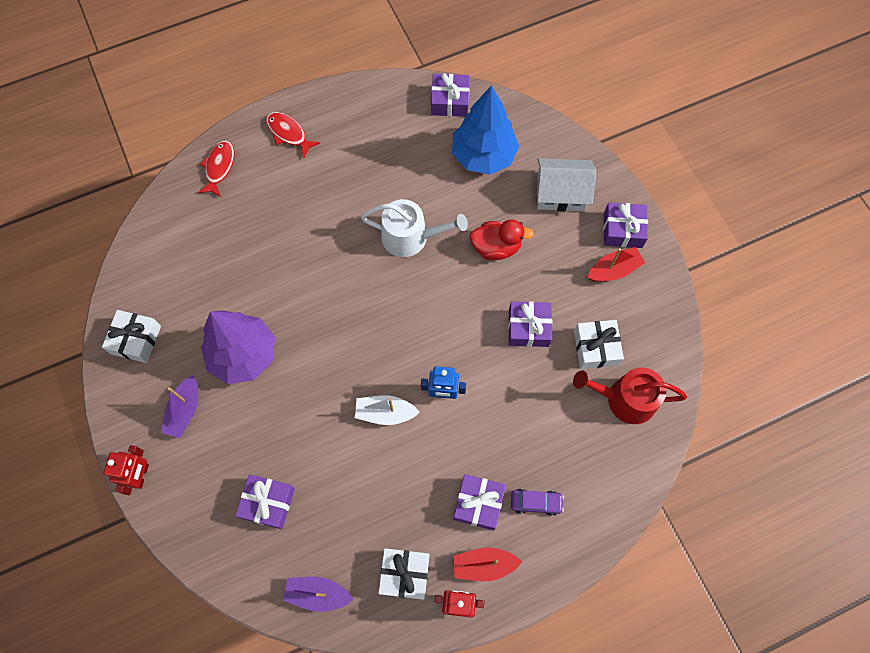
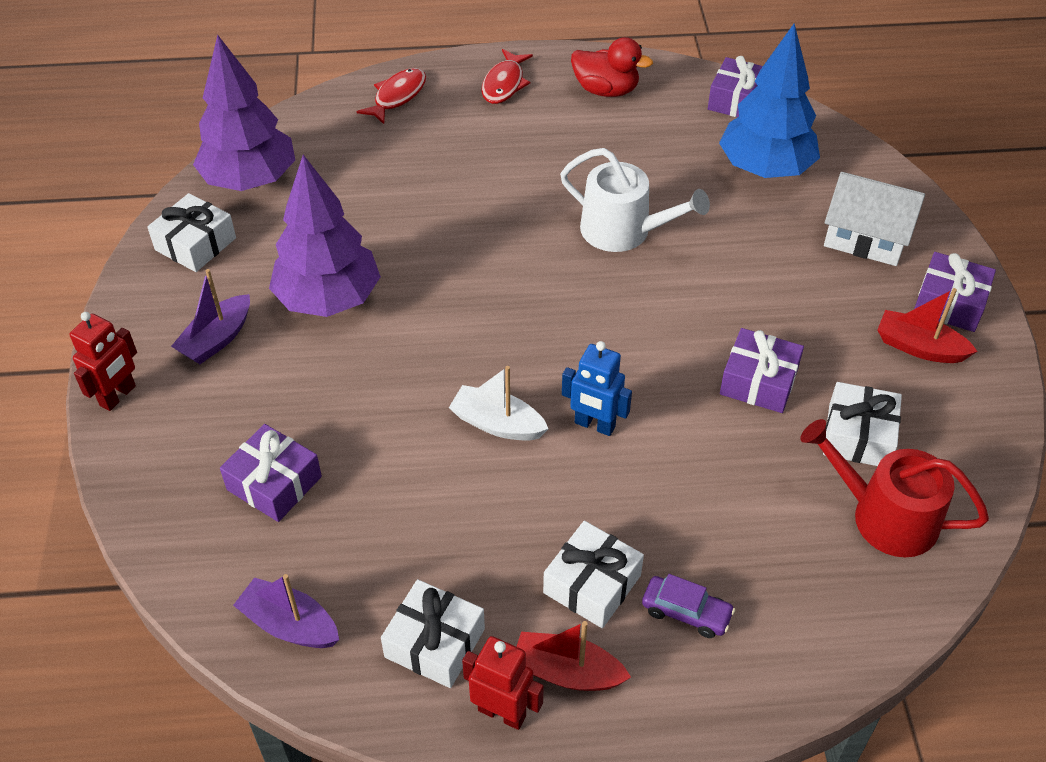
camera: 20 degrees right, 20 degrees down
red fish [266,112,320,158] -> red fish turned 135 degrees counterclockwise [481,49,533,104]
purple gift [453,474,506,531] -> white gift [543,521,644,628]
red duck [469,219,534,260] -> red duck moved to [571,37,653,97]
red boat [588,247,645,282] -> red boat turned 150 degrees counterclockwise [877,288,978,363]
none -> purple tree [193,35,295,191]

